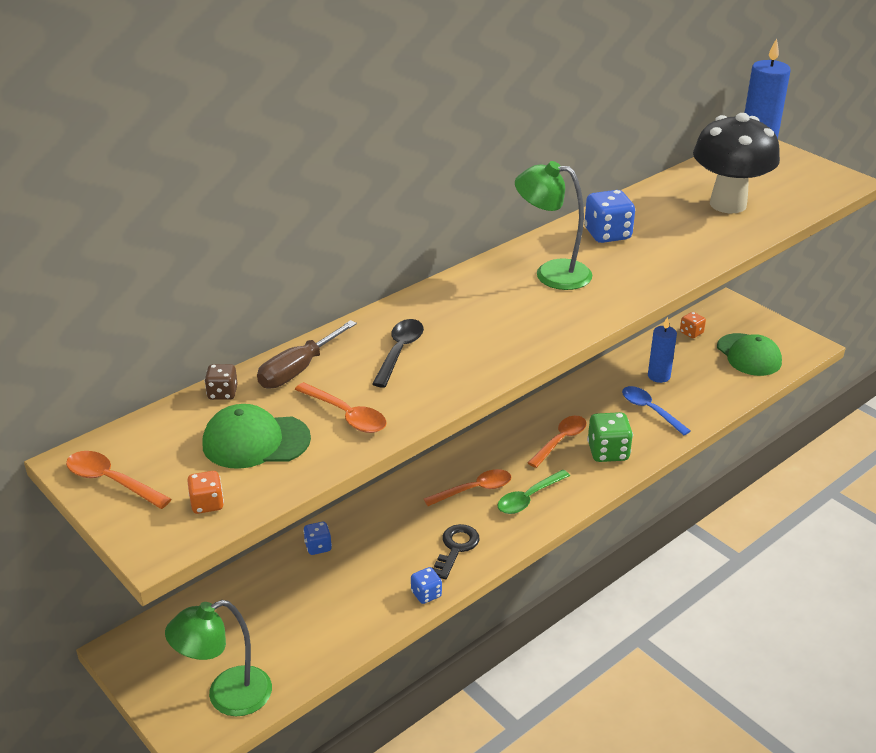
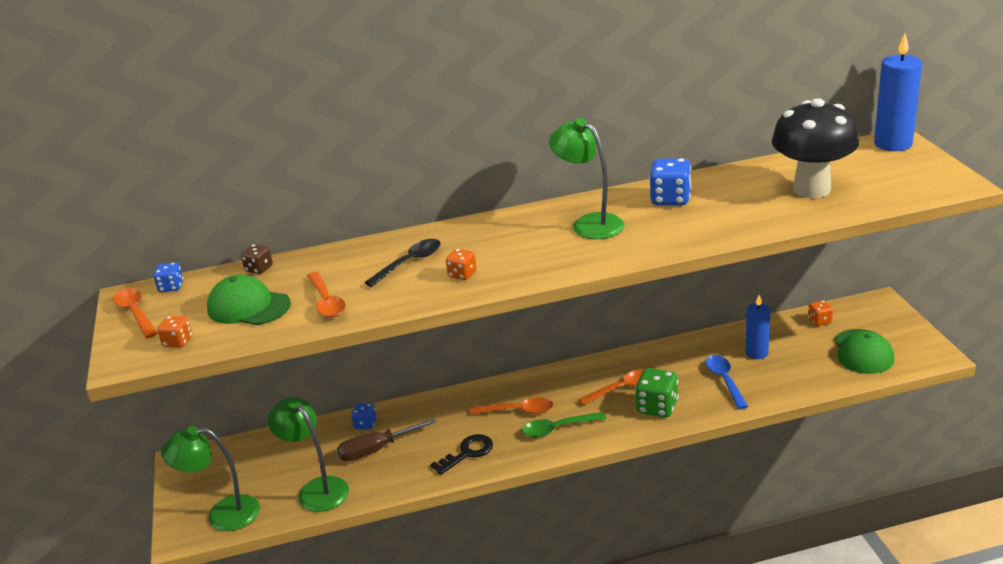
camera: 30 degrees right, 5 degrees down
brown screwdriver [257,320,357,389] -> brown screwdriver moved to [337,419,436,462]
blue dice [411,567,442,604] -> blue dice moved to [153,262,183,292]
none -> green lamp [268,397,349,512]
none -> orange dice [446,249,477,280]

